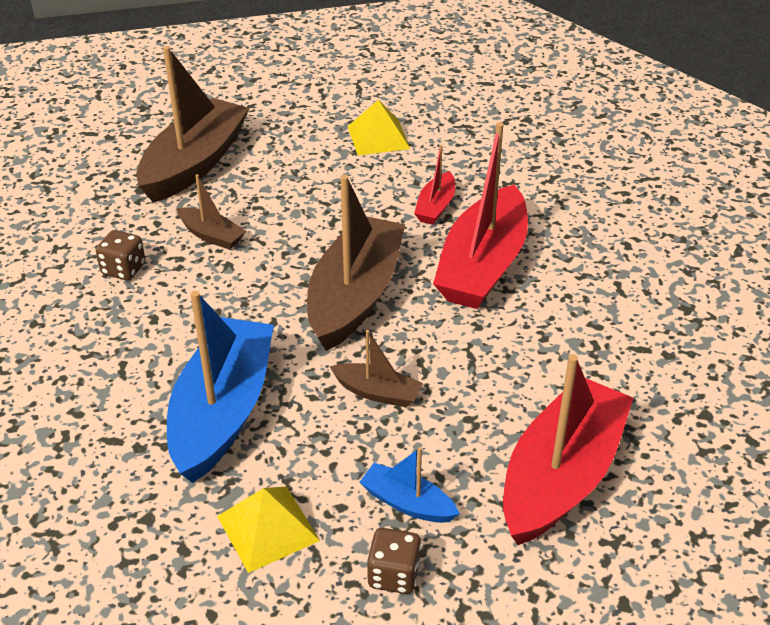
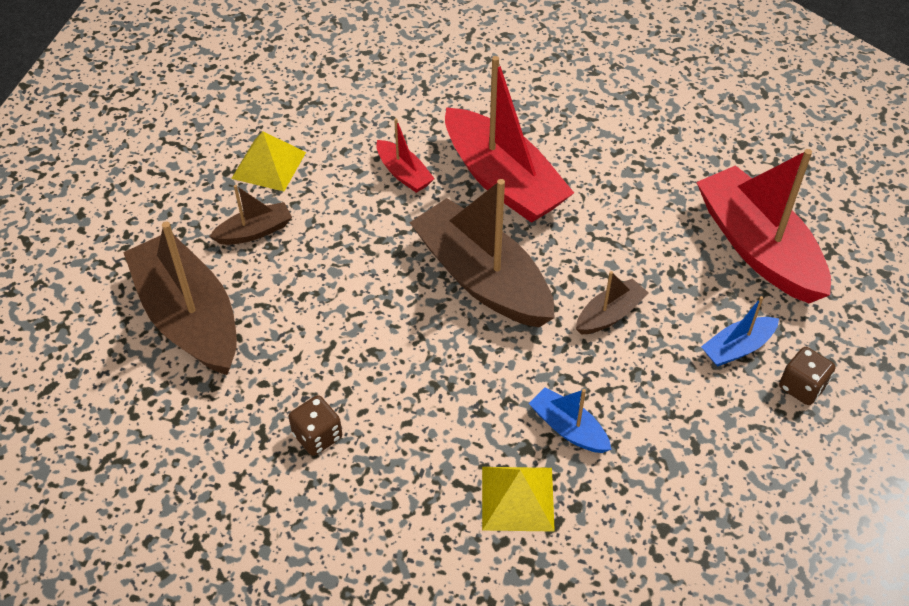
camera: 60 degrees left, 10 degrees up
blue boat [167,291,274,483] -> blue boat [529,387,612,453], size x0.47
brown boat [177,174,246,250] -> brown boat moved to [209,185,292,245]
yellow pyramid [217,487,320,573] -> yellow pyramid moved to [482,467,555,532]

